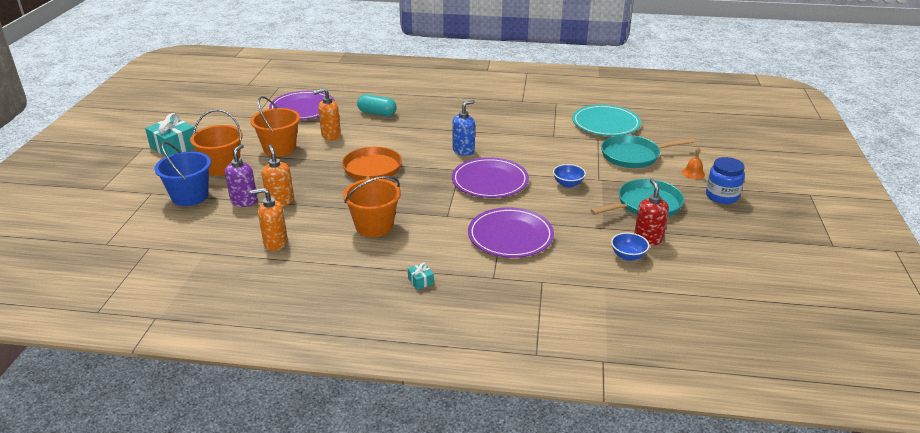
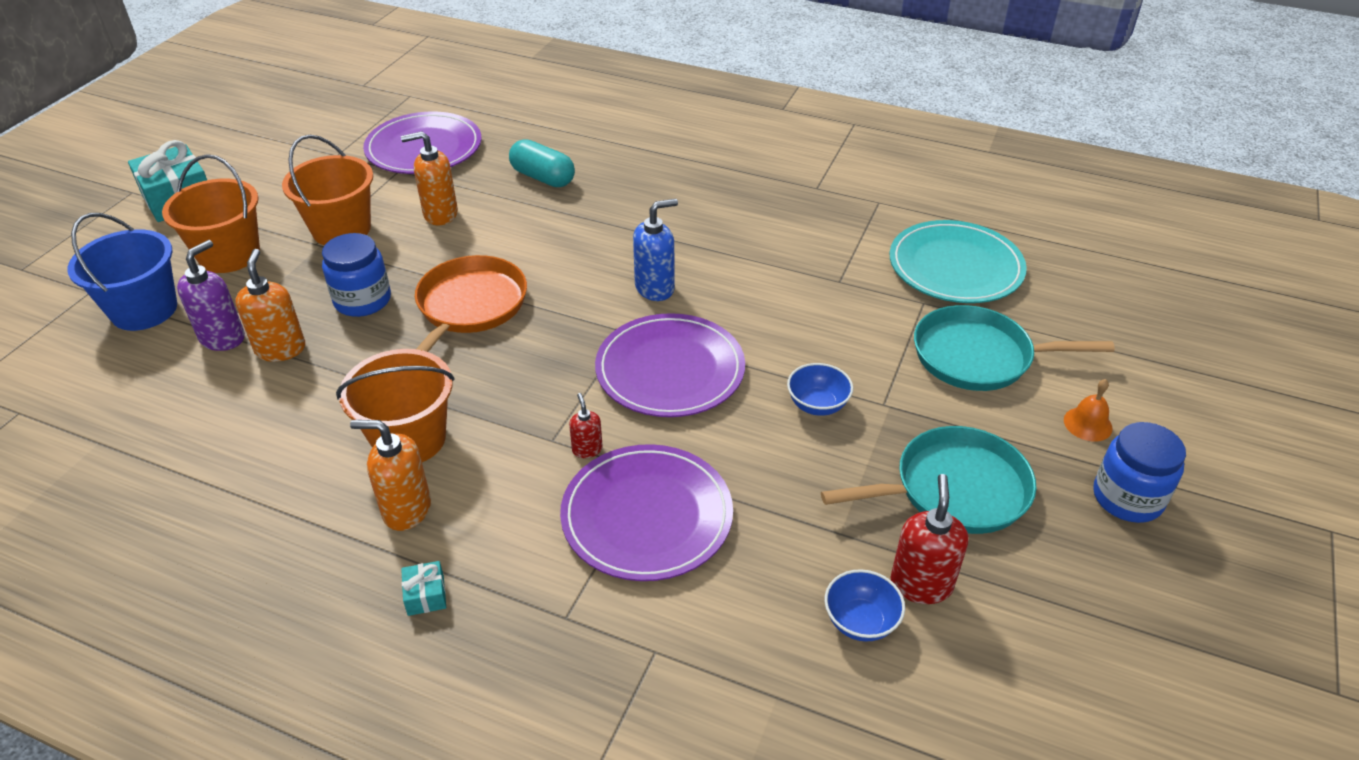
camera: 15 degrees right, 10 degrees up
orange soap dispenser [250,188,288,251] -> orange soap dispenser moved to [350,420,431,531]
none -> blue jar [322,233,391,317]
none -> red soap dispenser [569,393,603,458]

